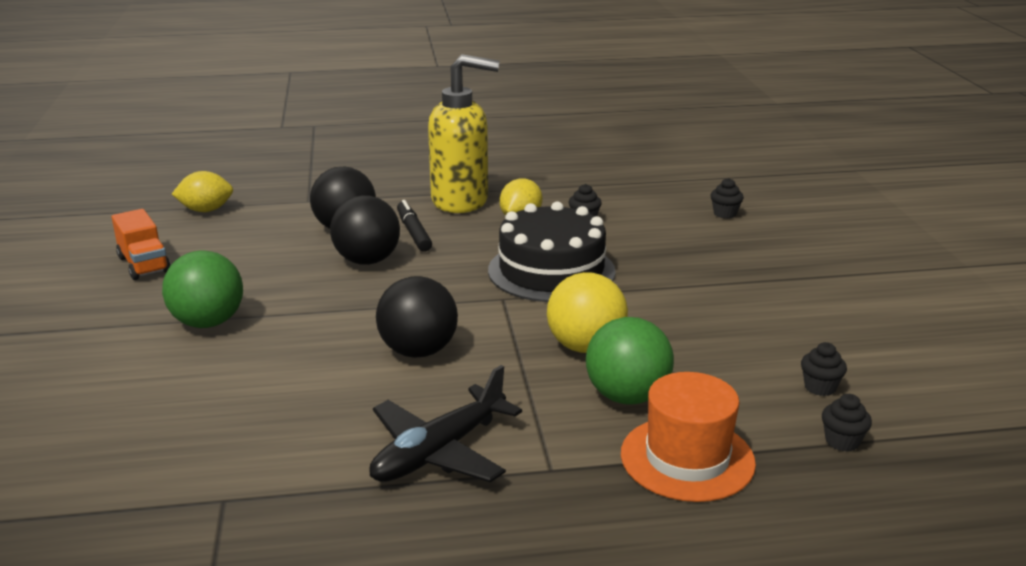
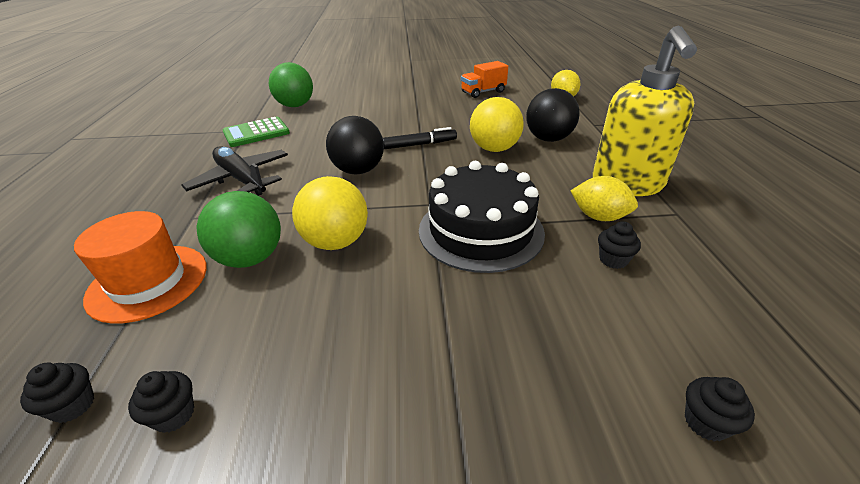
camera: 95 degrees right, 10 degrees up
green ball [162,251,243,328] -> green ball moved to [269,62,313,107]
black ball [330,195,400,265] -> yellow ball [470,97,524,152]
black marker [397,200,432,252] -> black marker moved to [383,127,457,149]
none -> green calculator [223,117,290,147]

